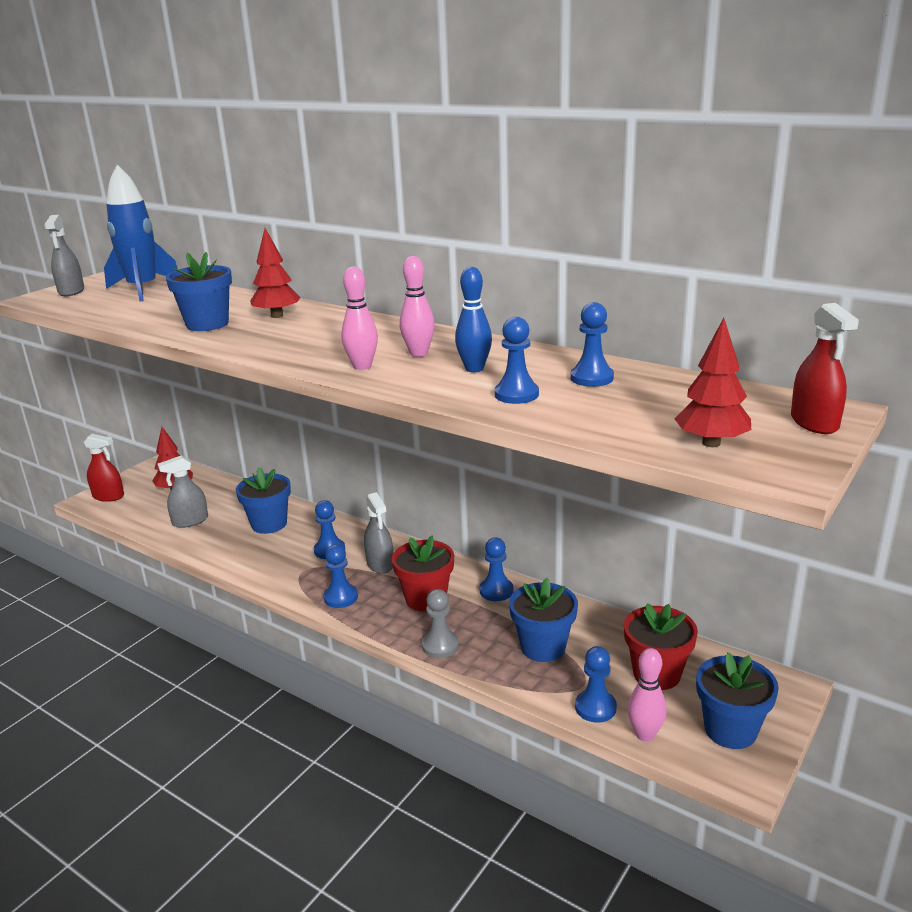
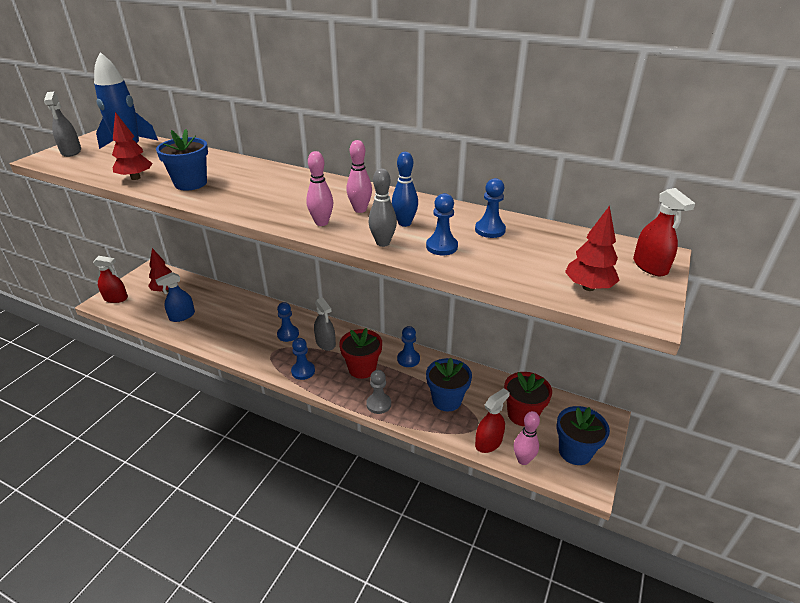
camera: 10 degrees left, 10 degrees up
grey spray bottle [158,456,208,528] -> blue spray bottle [156,272,195,322]
blue flower pot [236,467,291,534] -> none
red tree [250,228,301,318] -> red tree moved to [112,112,153,180]
blue pawn [575,646,617,723] -> red spray bottle [475,388,510,453]
none -> grey bowling pin [369,168,397,247]

